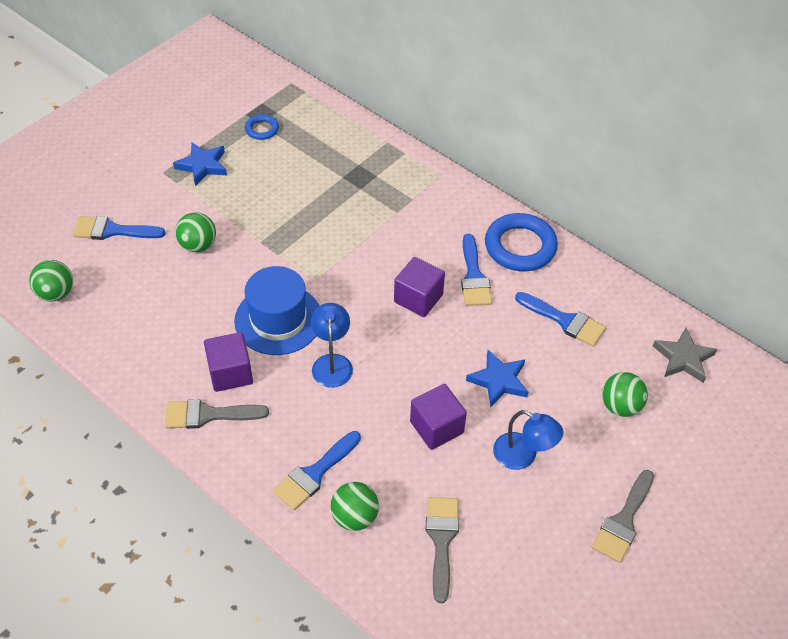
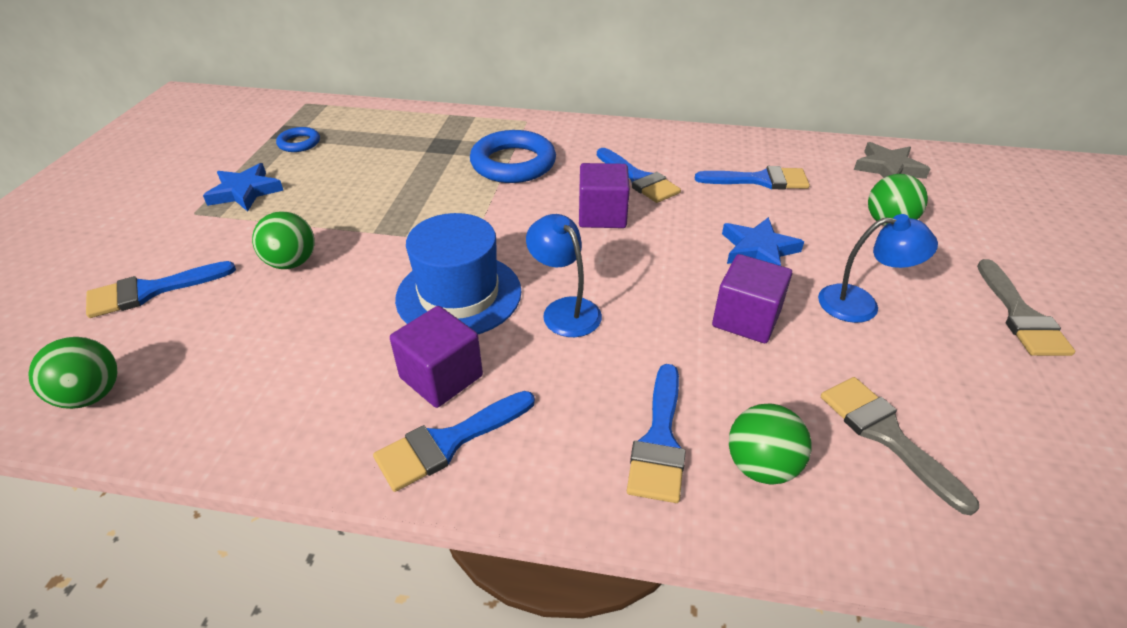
camera: 30 degrees left, 10 degrees down
grey brush [165,399,269,429] -> blue brush [373,391,535,492]
blue ring [485,213,558,271] -> blue ring moved to [470,130,556,183]

